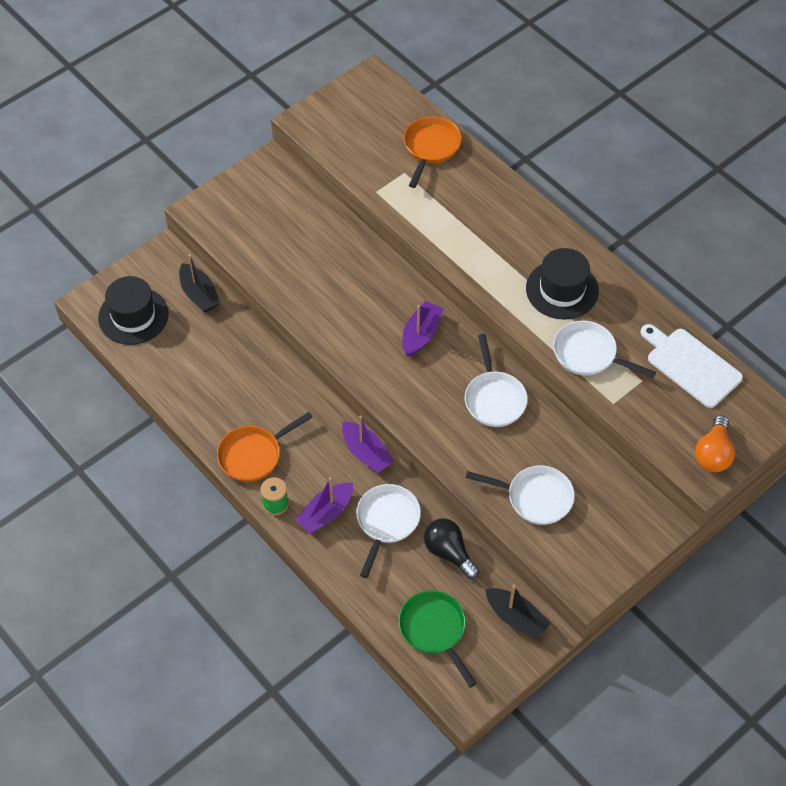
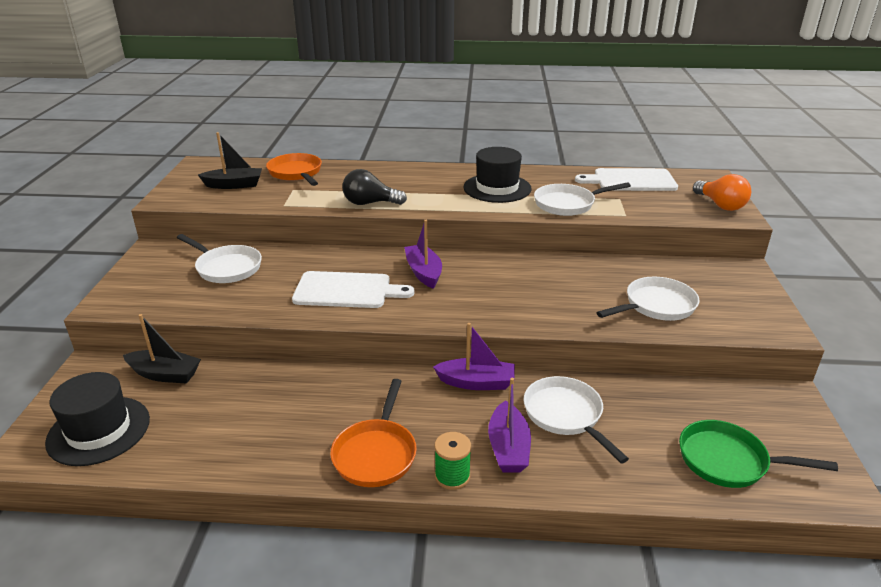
camera: 45 degrees left, 25 degrees down
black light bulb [424,518,479,579] -> black light bulb moved to [342,169,407,205]
white pan [465,334,528,427] -> white pan moved to [177,234,262,283]
black boat [485,585,551,639] -> black boat moved to [198,132,262,189]
none -> white cutting board [292,271,415,308]

